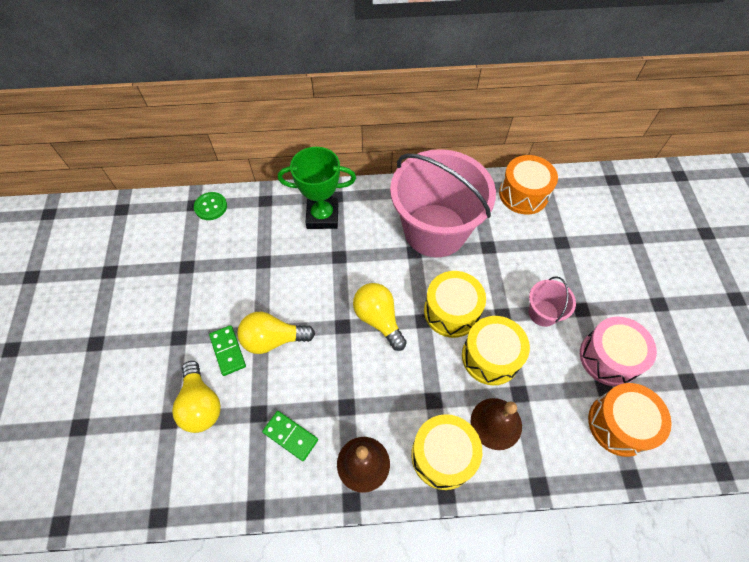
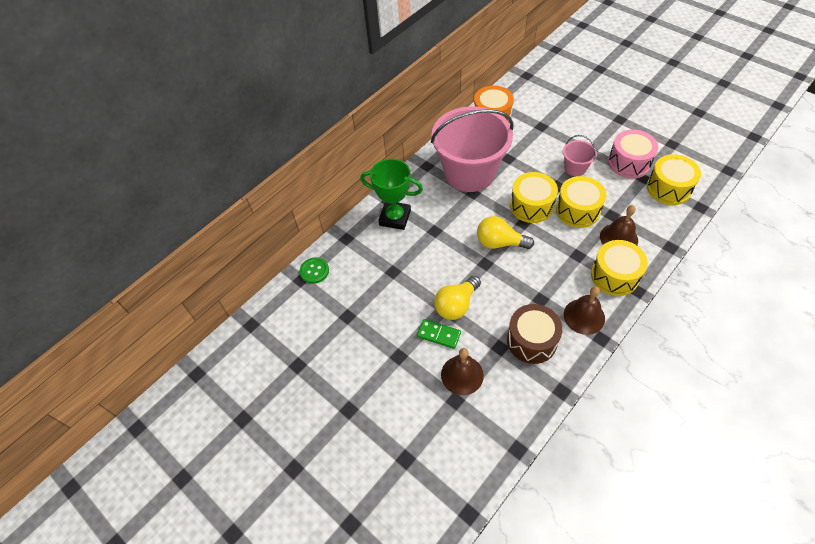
camera: 40 degrees left, 5 degrees down
yellow light bulb [172,361,221,433] -> brown bell [441,348,484,395]
green domino [262,411,318,461] -> brown drum [507,304,563,364]
green trophy [278,147,356,229] -> green trophy turned 60 degrees clockwise [360,159,423,230]
orange drum [588,383,672,457] -> yellow drum [647,154,701,205]

